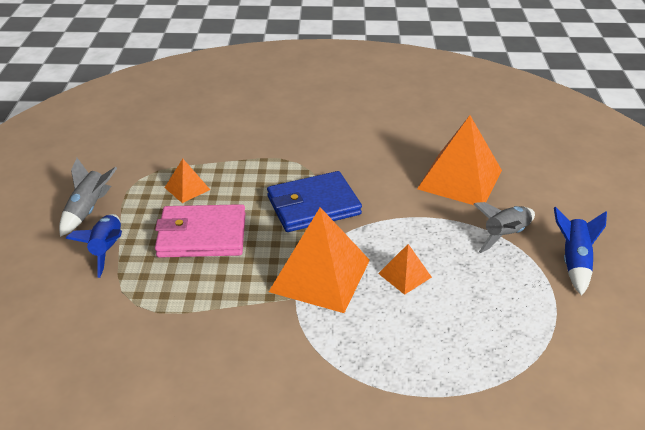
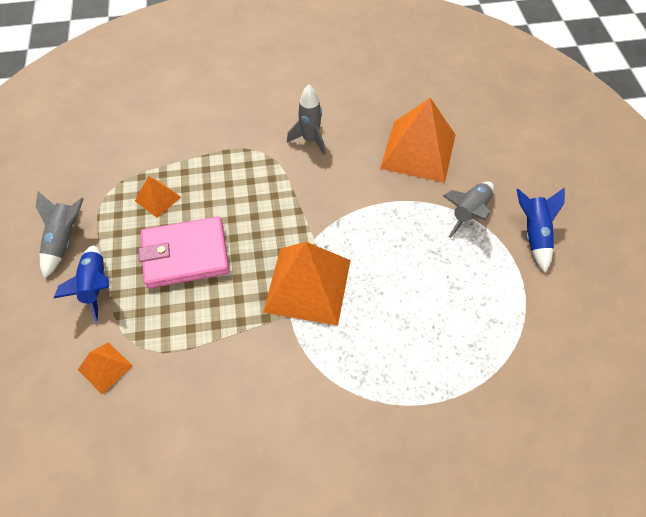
camera: 10 degrees left, 20 degrees up
blue wallet [267,171,362,232] -> none
orange pyramid [378,244,432,295] -> orange pyramid moved to [78,342,133,394]
none -> grey rocket [287,85,326,155]

